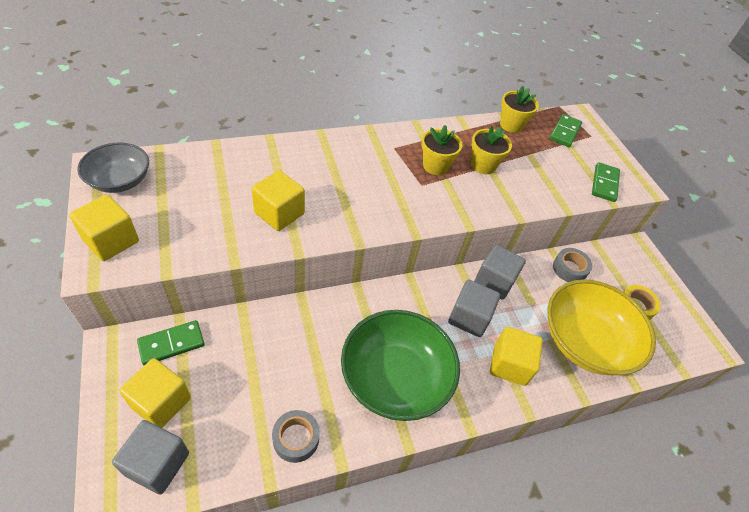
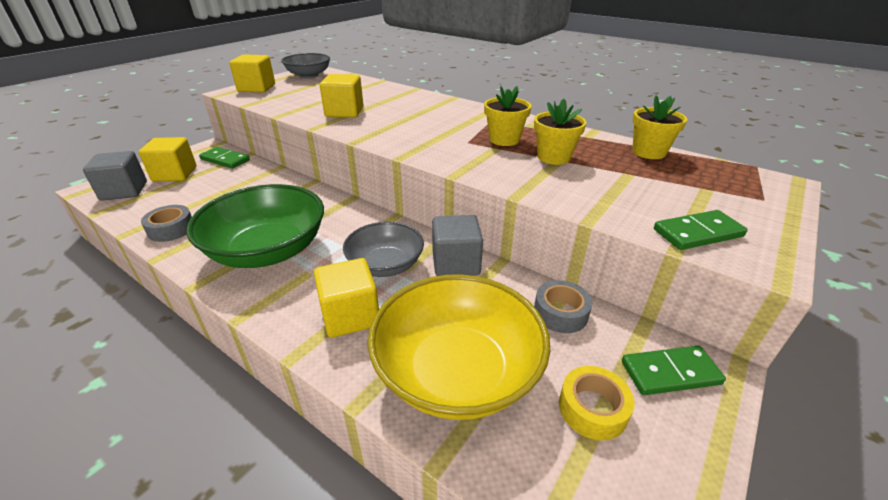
camera: 60 degrees right, 15 degrees down
grey cube [448,279,500,337] -> grey bowl [343,222,424,277]
green domino [549,114,582,147] -> green domino moved to [622,346,726,395]

